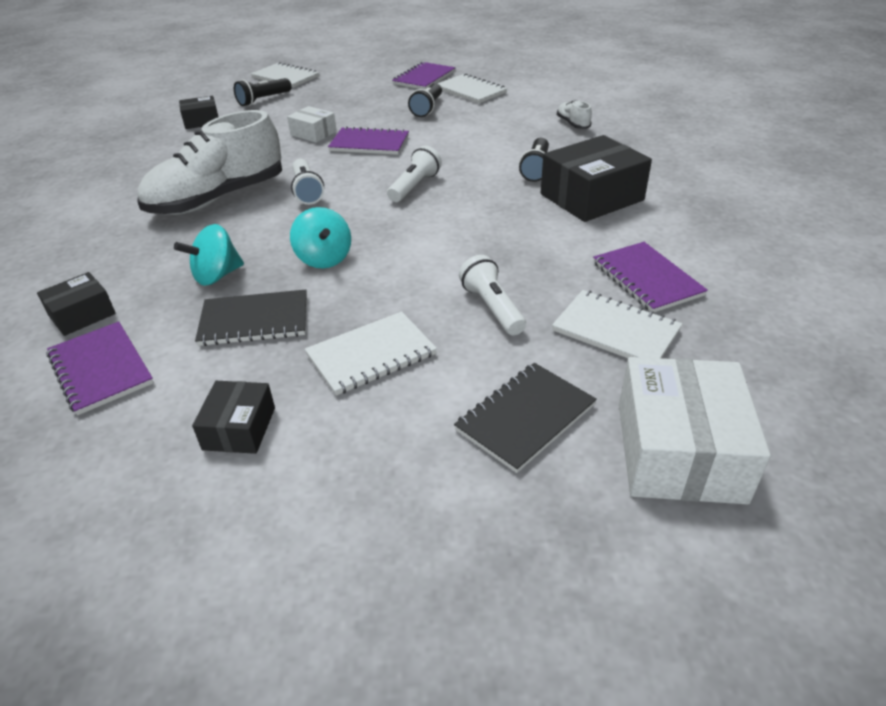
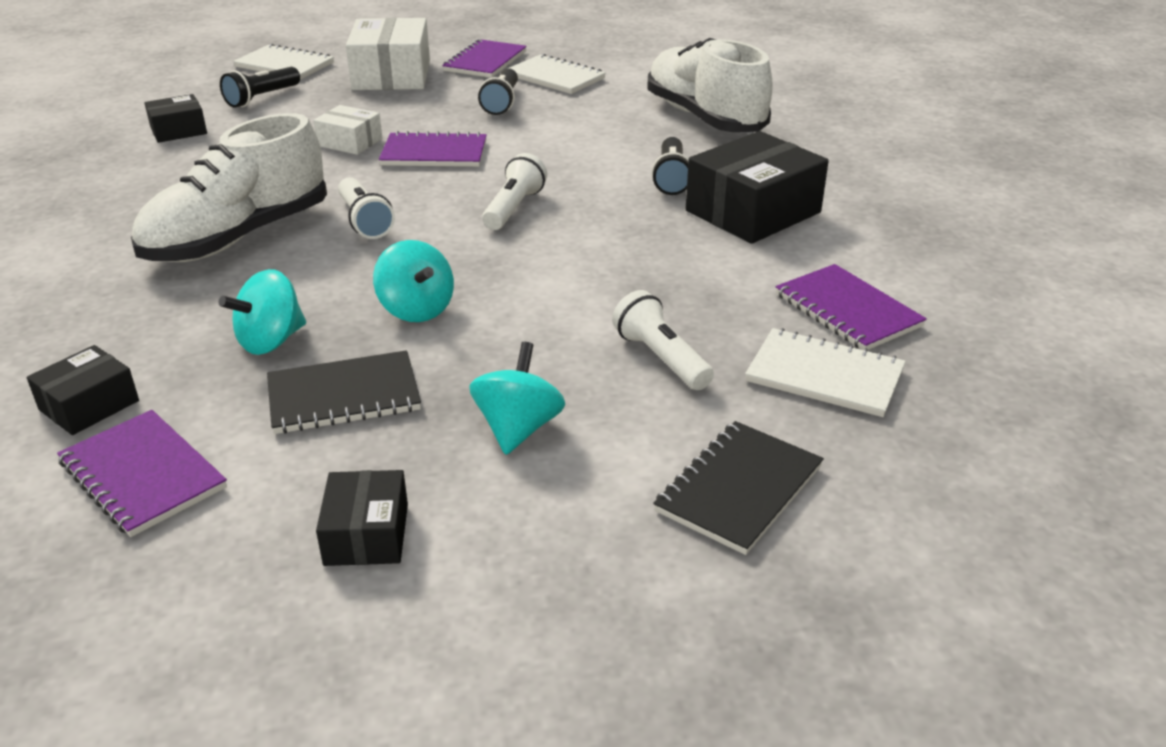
camera: 10 degrees left, 5 degrees down
white notebook [305,311,437,396] -> turquoise spinning top [469,342,565,455]
white shoe [557,100,592,129] -> white shoe [647,38,773,132], size x2.47
white box [619,357,771,505] -> white box moved to [346,18,430,90]

